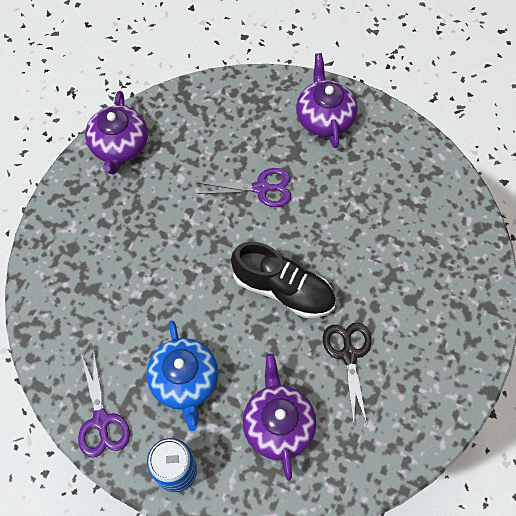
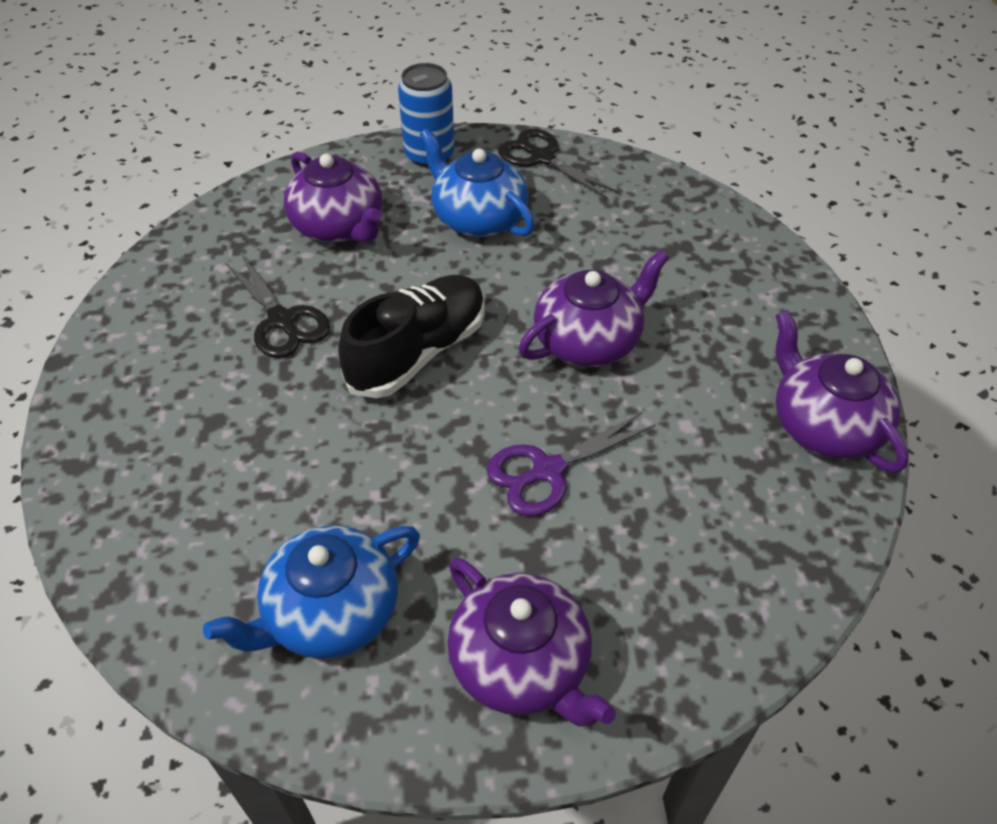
camera: 150 degrees right, 15 degrees down
purple scissors [78,354,130,458] -> black scissors [498,128,619,199]
black shoe [231,242,336,318] -> black shoe turned 135 degrees clockwise [338,275,485,398]
none -> blue teapot [203,525,420,659]
none -> purple teapot [519,249,669,367]

